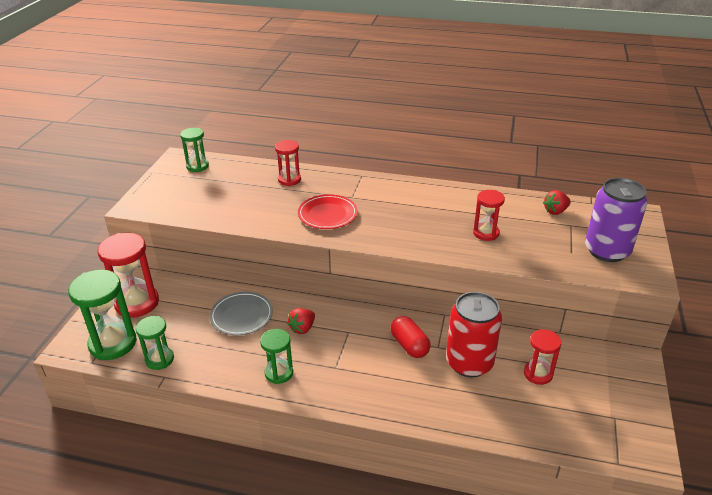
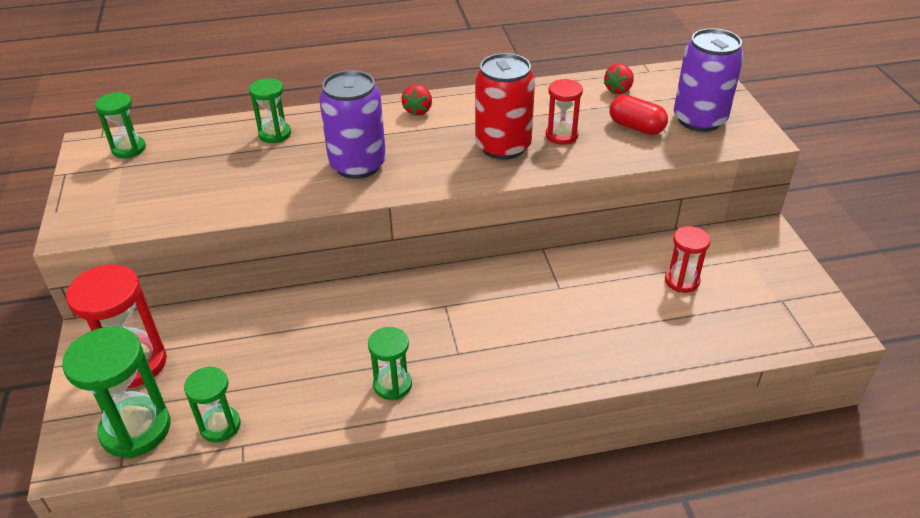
camera: 25 degrees left, 5 degrees up
grey plate [210,292,273,335] -> none
red hourglass [275,140,301,186] -> green hourglass [249,78,291,143]
red strawberry [288,308,315,334] -> red strawberry moved to [401,85,432,115]
red plate [298,194,358,229] -> purple can [319,70,386,179]
red capsule [391,316,431,358] -> red capsule moved to [609,95,668,135]
red can [446,292,502,377] -> red can moved to [475,53,535,160]

